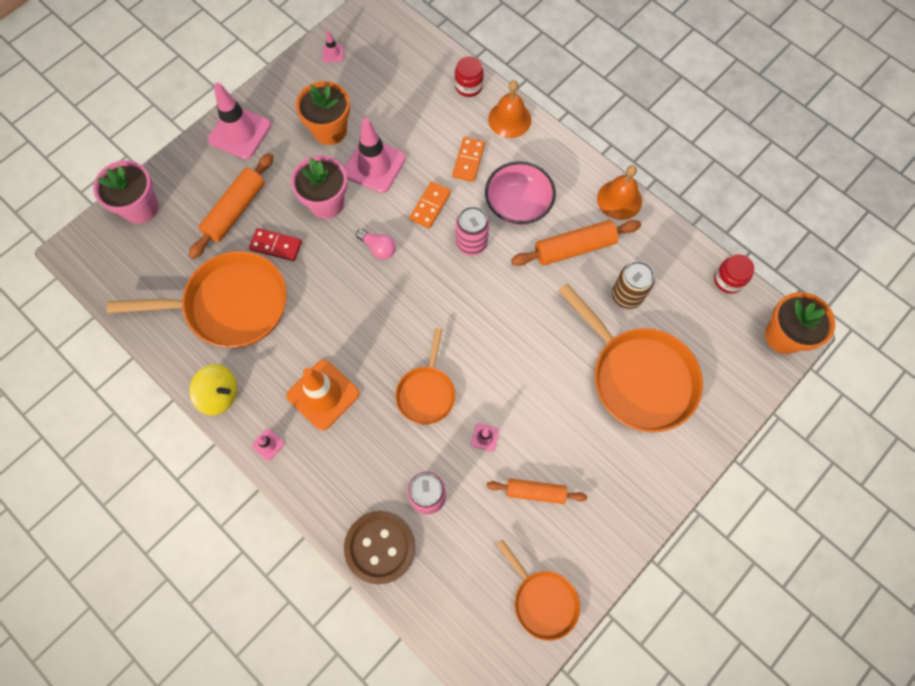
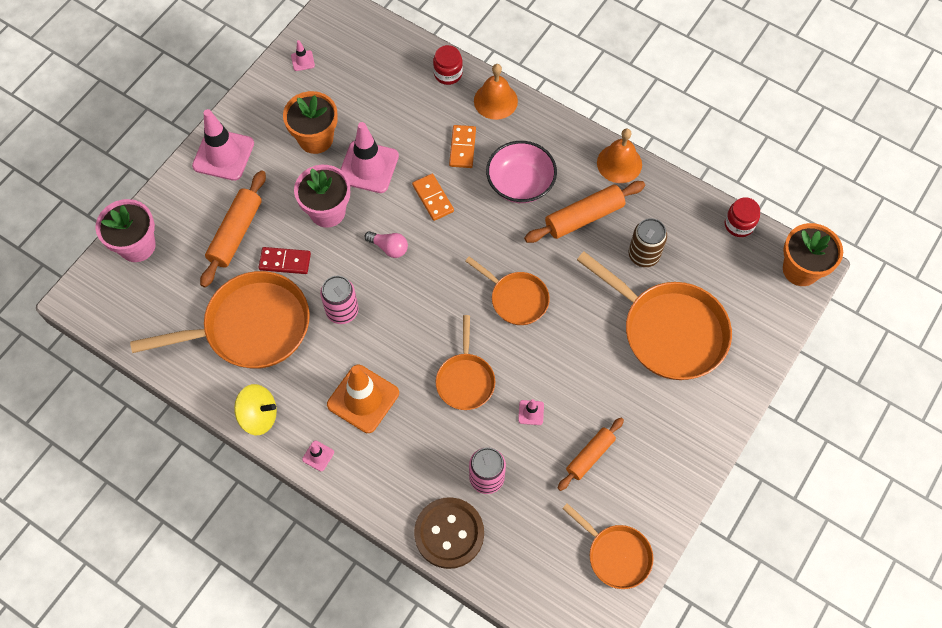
camera: 10 degrees left, 5 degrees down
orange domino [409,181,451,229] -> orange domino turned 45 degrees counterclockwise [412,174,454,221]
pink can [456,207,489,256] -> pink can moved to [320,276,359,324]
orange rolling pin [487,479,587,504] -> orange rolling pin turned 45 degrees counterclockwise [558,418,624,491]
none -> orange pan [465,256,550,325]

